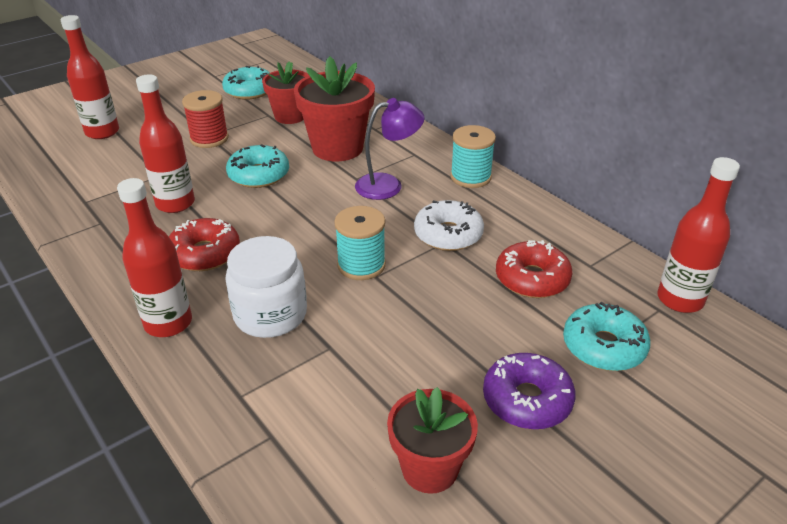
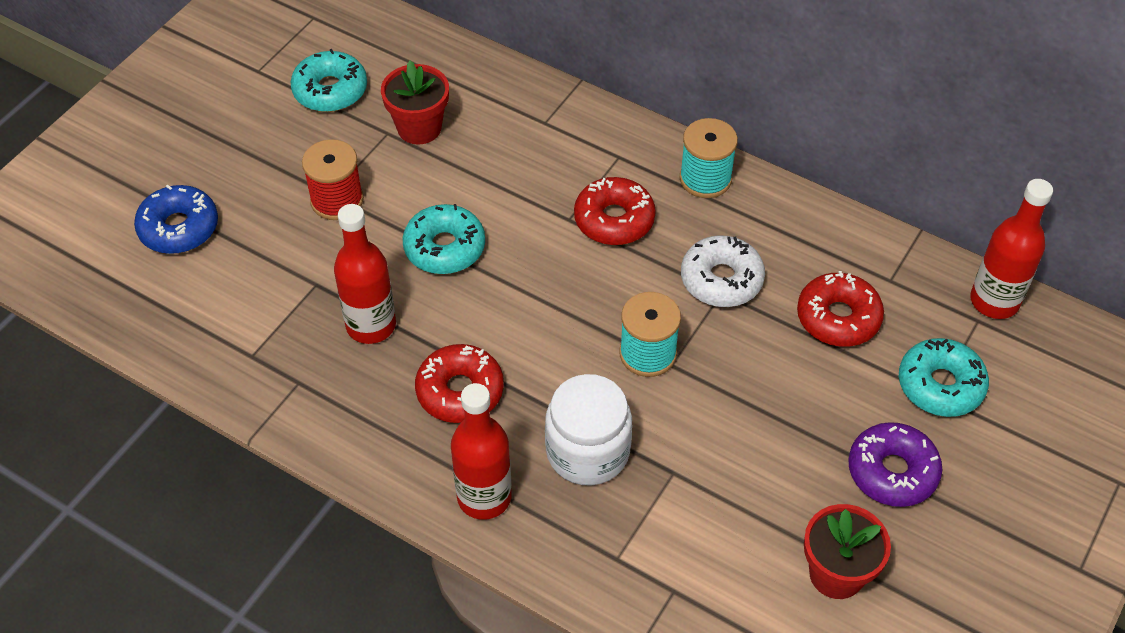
camera: 20 degrees left, 15 degrees up
red bottle [61,15,119,139] -> blue donut [134,184,218,254]
red flower pot [294,56,375,161] -> none
purple lamp [355,98,425,200] -> red donut [574,177,656,245]

